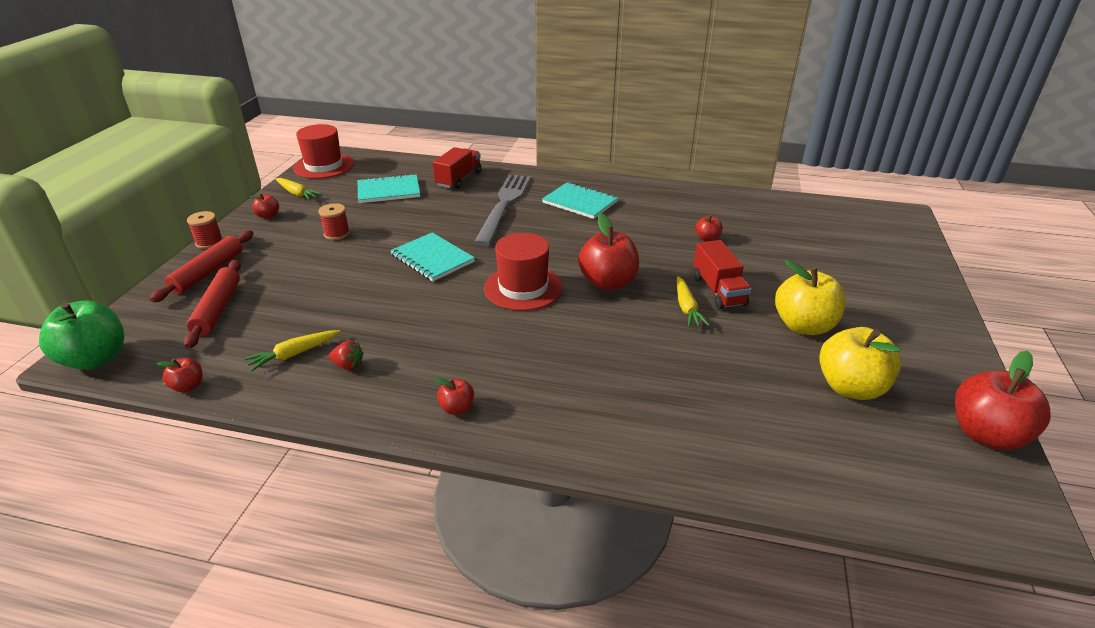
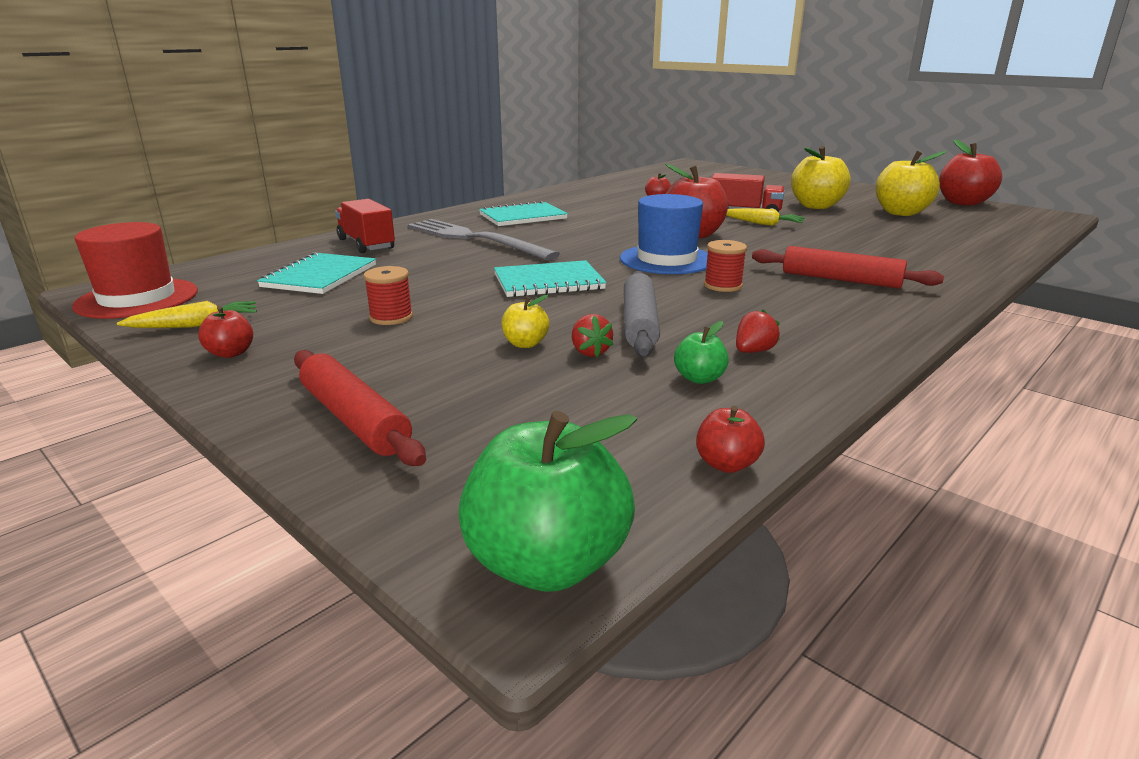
camera: 60 degrees left, 10 degrees down
red rolling pin [184,259,241,348] -> red rolling pin moved to [752,246,944,289]
red spool [187,211,223,249] -> red spool moved to [704,240,747,292]
yellow carrot [245,330,341,371] -> green apple [674,321,729,384]
red apple [435,378,474,415] -> none
red hat [484,233,563,311] -> blue hat [620,194,708,274]
none -> yellow apple [501,295,549,348]
none -> red strawberry [572,314,614,357]
none -> grey rolling pin [624,271,660,357]

